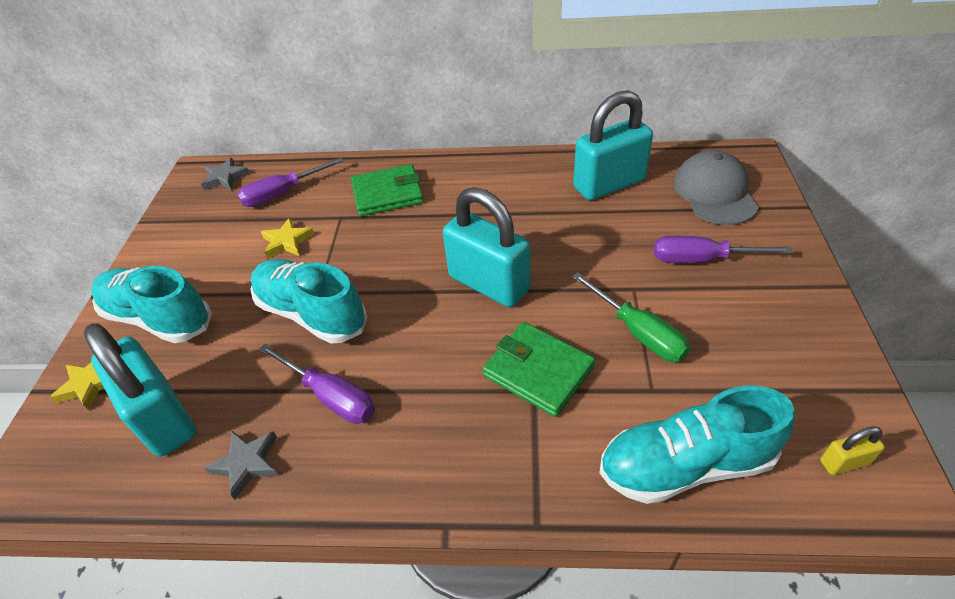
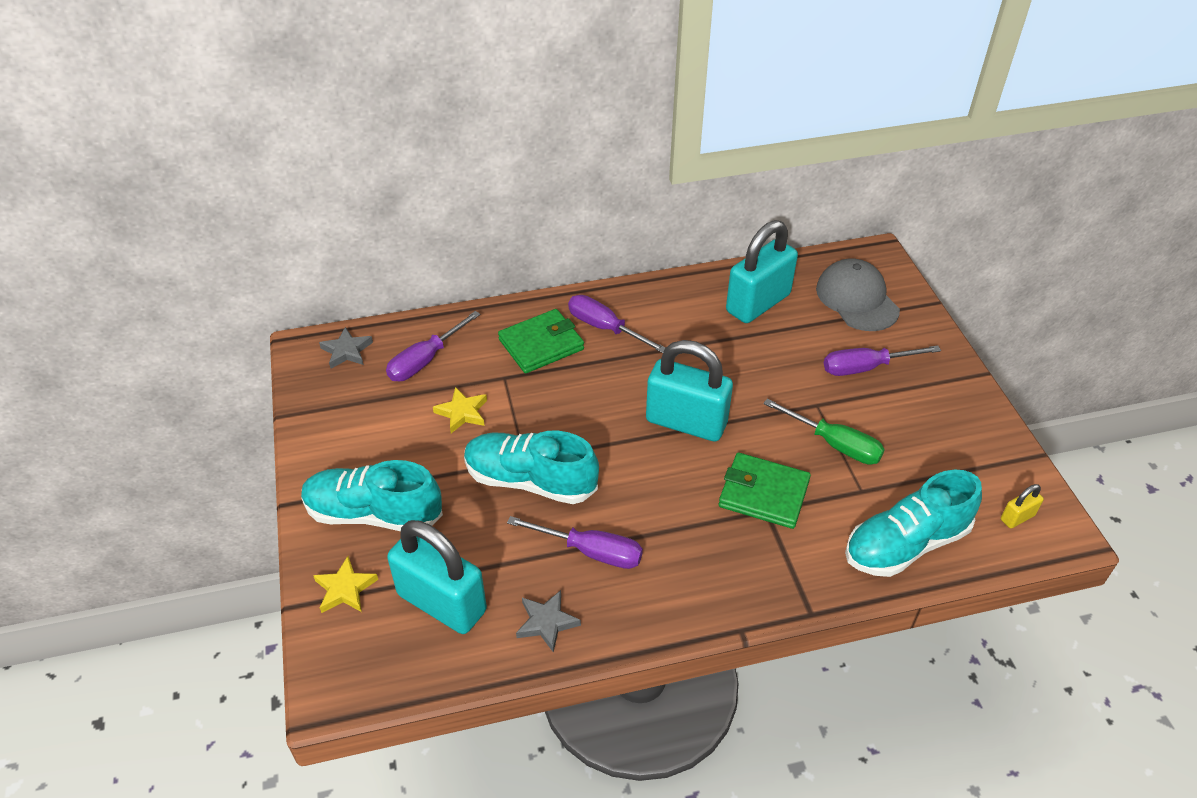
camera: 20 degrees left, 0 degrees up
none -> purple screwdriver [568,295,666,353]

